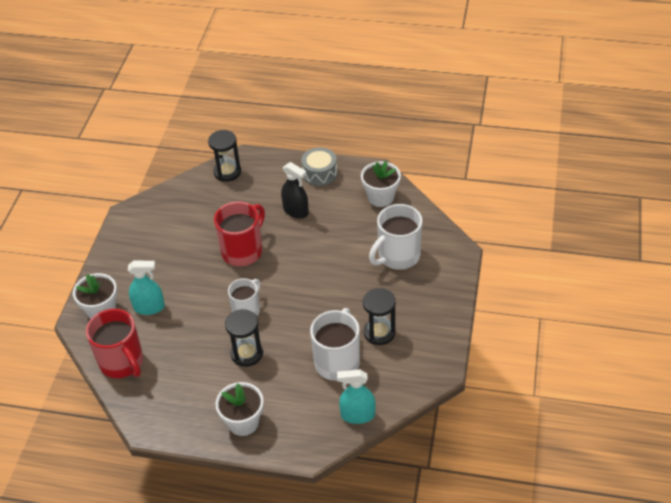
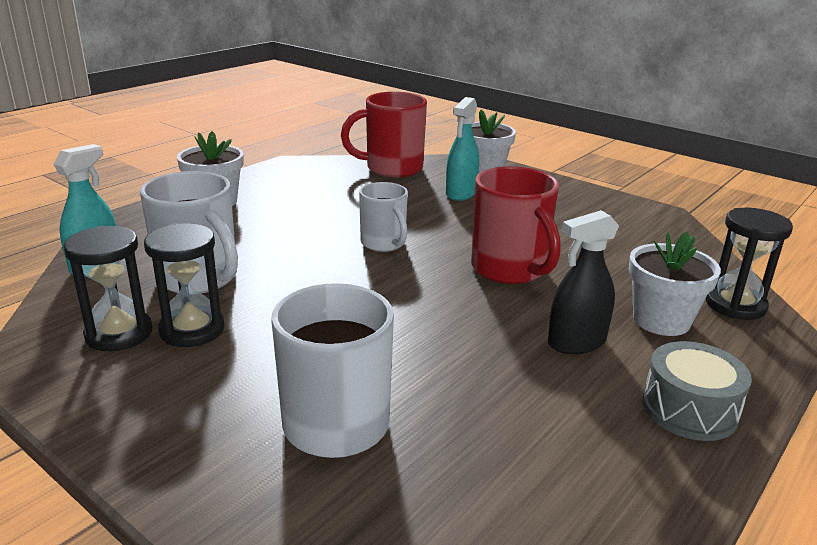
camera: 115 degrees right, 20 degrees down
black hourglass [225,309,263,367] -> black hourglass moved to [63,226,153,351]
white flower pot [361,161,401,207] -> white flower pot moved to [629,232,721,336]

